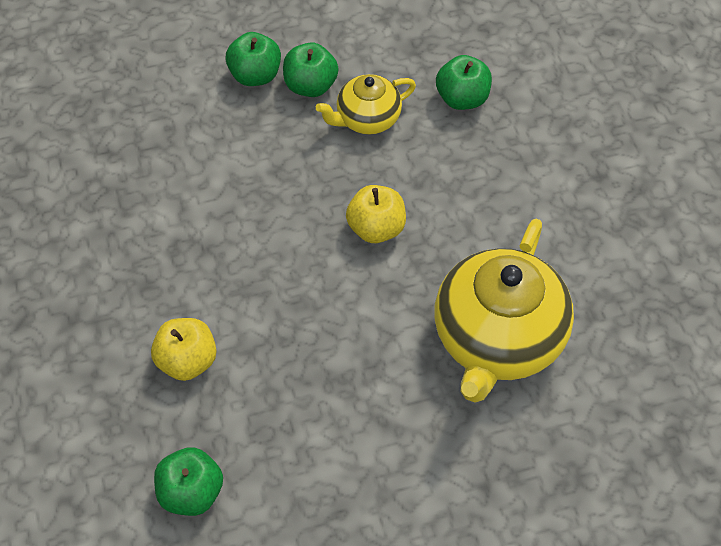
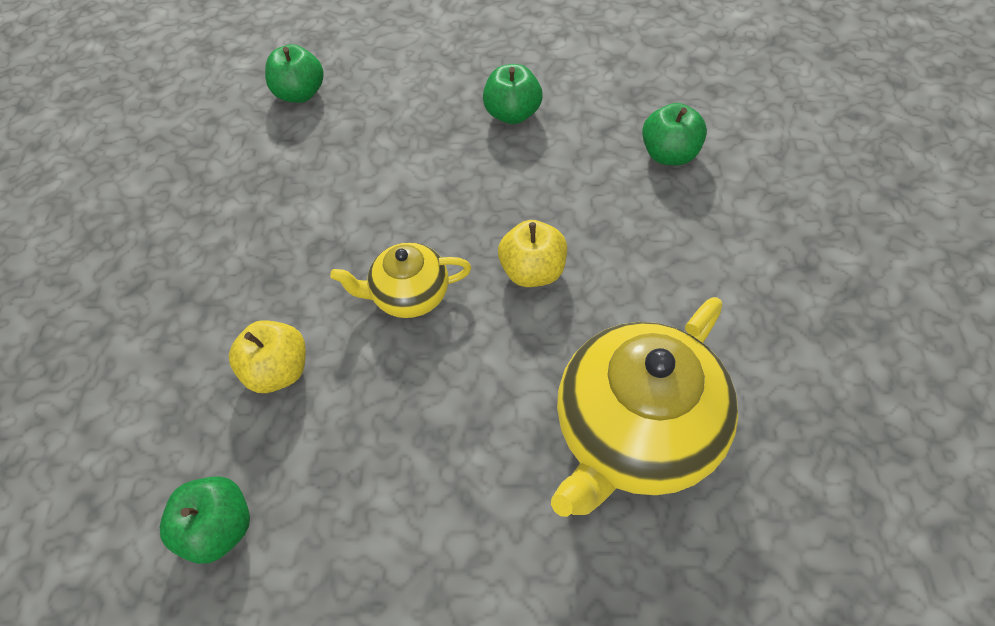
camera: 20 degrees right, 0 degrees up
green apple [226,32,281,86] -> green apple moved to [265,44,324,103]
yellow teapot [316,74,416,135] -> yellow teapot moved to [330,242,471,318]

